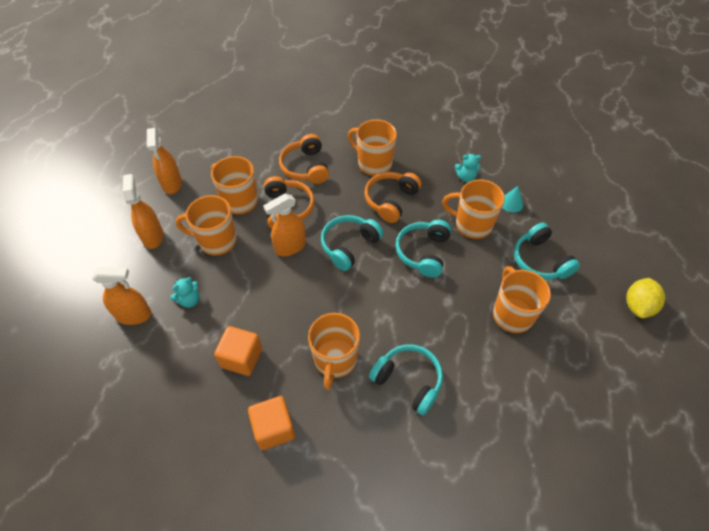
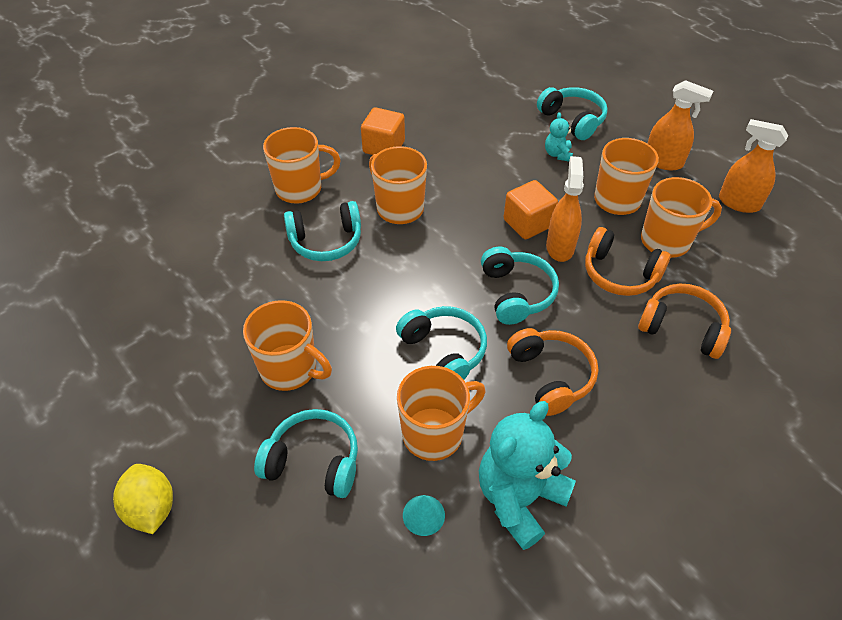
camera: 130 degrees right, 5 degrees down
orange spray bottle [92,267,152,325] -> turquoise headphones [537,87,608,140]
orange cube [214,326,262,376] -> orange cube moved to [504,180,558,239]
orange mug [348,119,397,176] -> orange mug moved to [263,127,340,204]
turquoise teddy bear [455,154,481,182] -> turquoise teddy bear [479,401,576,550], size x2.13

